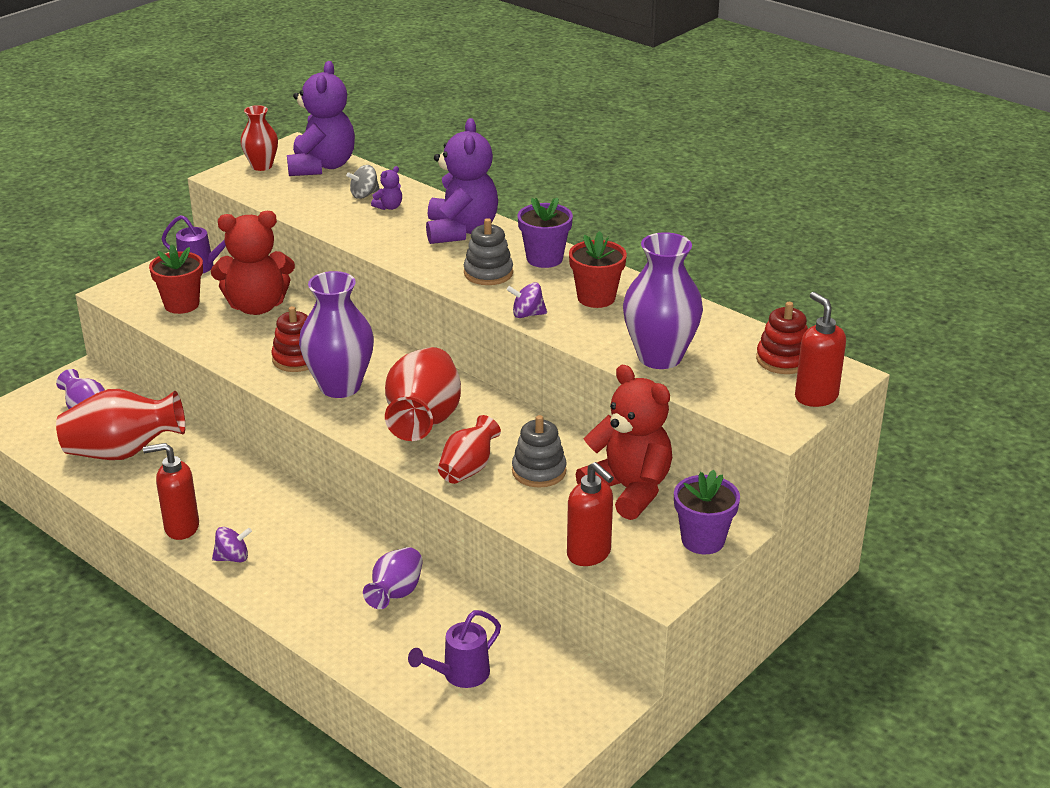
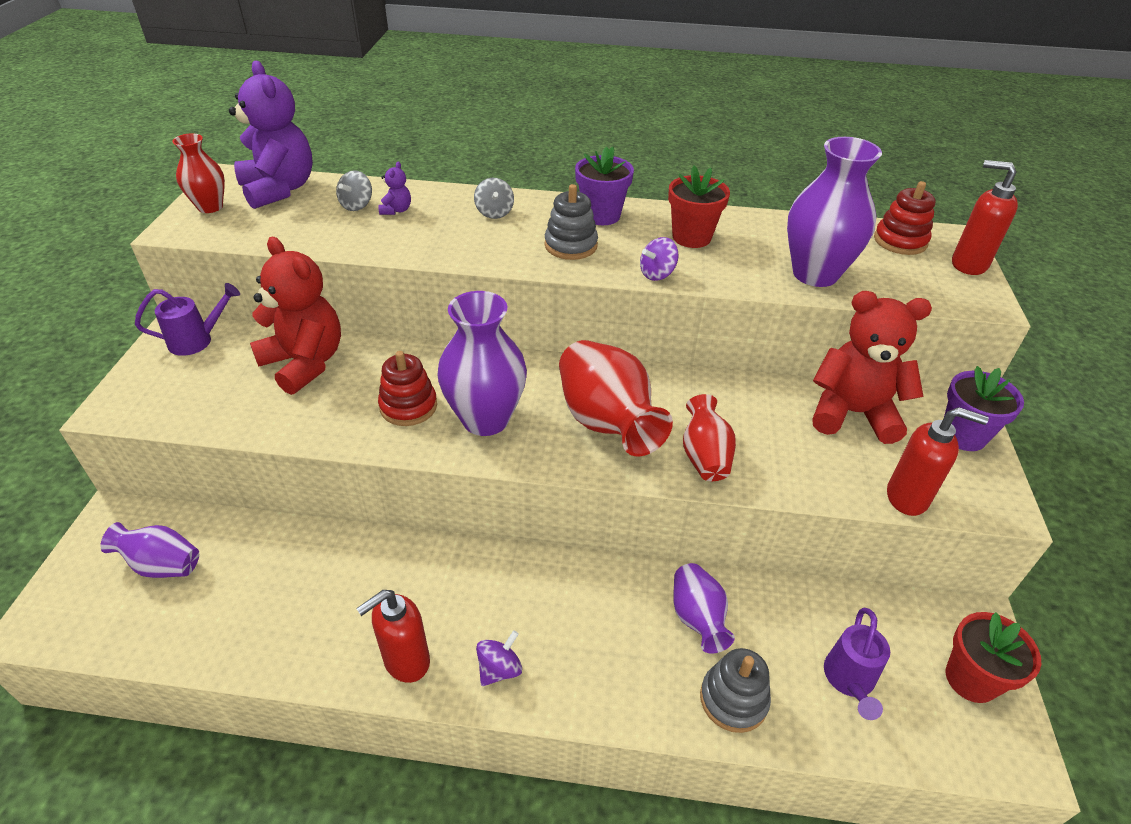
camera: 35 degrees left, 10 degrees up
red vase [56,389,186,460] -> none
red flower pot [149,245,203,314] -> red flower pot moved to [946,612,1041,703]
red teddy bear [211,211,295,315] -> red teddy bear turned 90 degrees counterclockwise [250,237,341,395]
purple teddy bear [426,118,498,244] -> grey spinning top [474,178,514,219]
grey stacking toy [512,415,567,488] -> grey stacking toy moved to [700,648,771,733]

